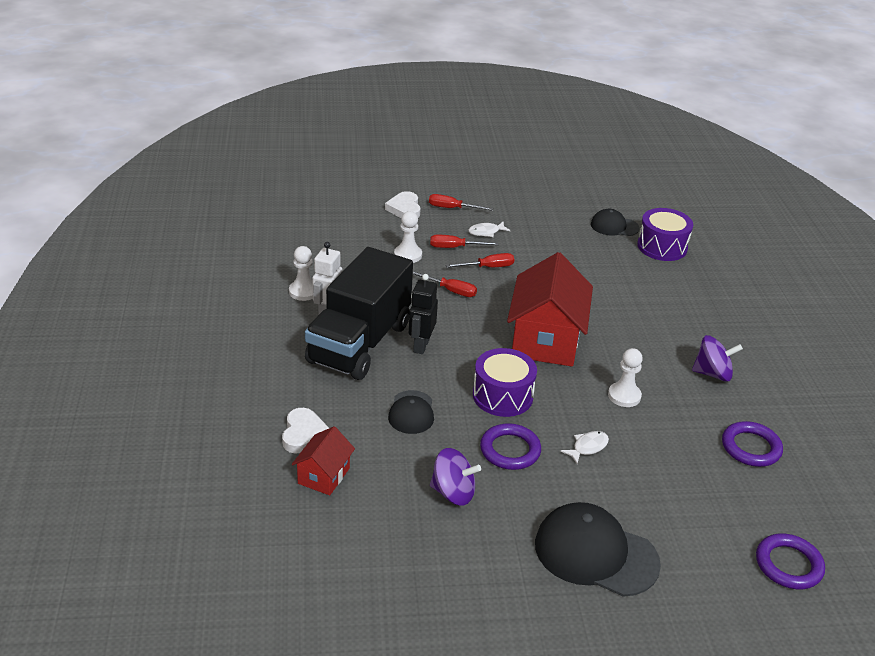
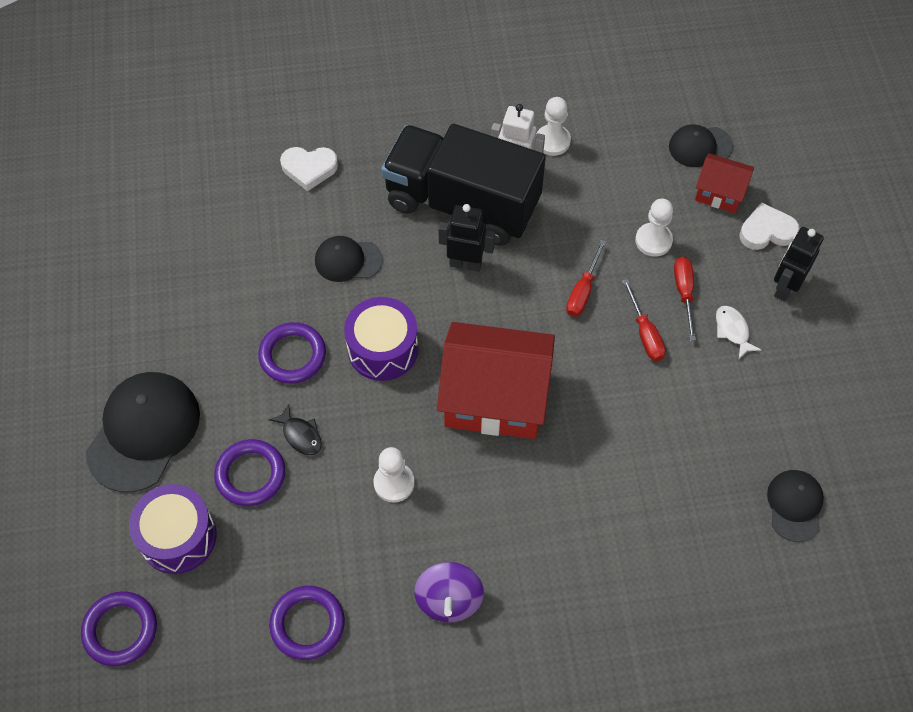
camera: 90 degrees right, 25 degrees up
red house [292,426,355,495] -> red house moved to [695,153,754,213]
red screwdriver [429,194,493,211] -> black robot [774,227,824,302]
purple spinning top [430,448,481,506] -> none
white fish [560,431,609,464] -> black fish [269,404,322,455]
purple drum [637,208,693,261] -> purple drum moved to [129,484,217,574]
none -> purple ring [214,439,286,506]
none -> black cap [669,124,734,167]

